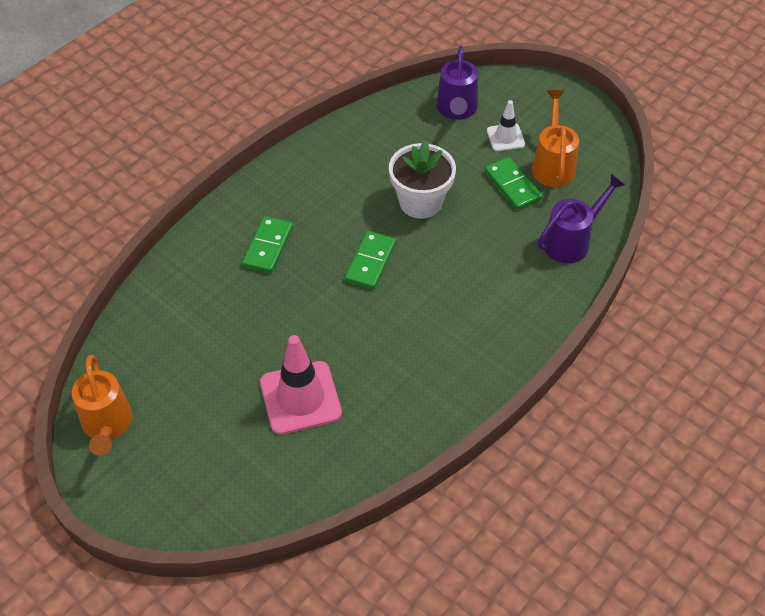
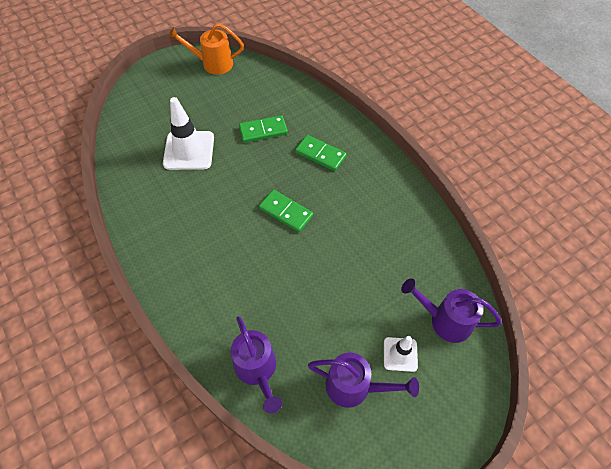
camera: 105 degrees right, 5 degrees up
pink traffic cone [260,335,342,435] -> white traffic cone [163,97,214,170]
white flower pot [389,140,456,219] -> none
green domino [485,157,542,210] -> green domino moved to [239,115,288,143]
orange watering can [532,90,579,187] -> purple watering can [308,352,419,408]

